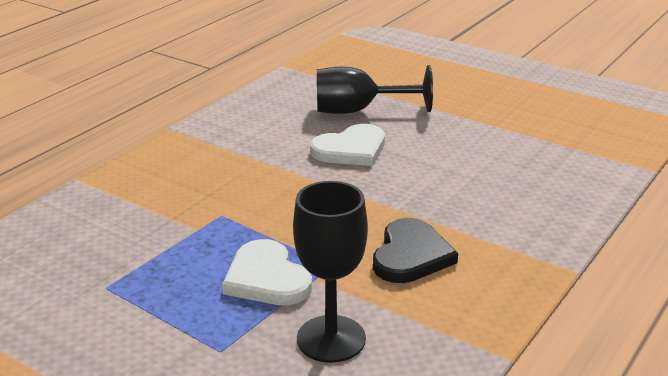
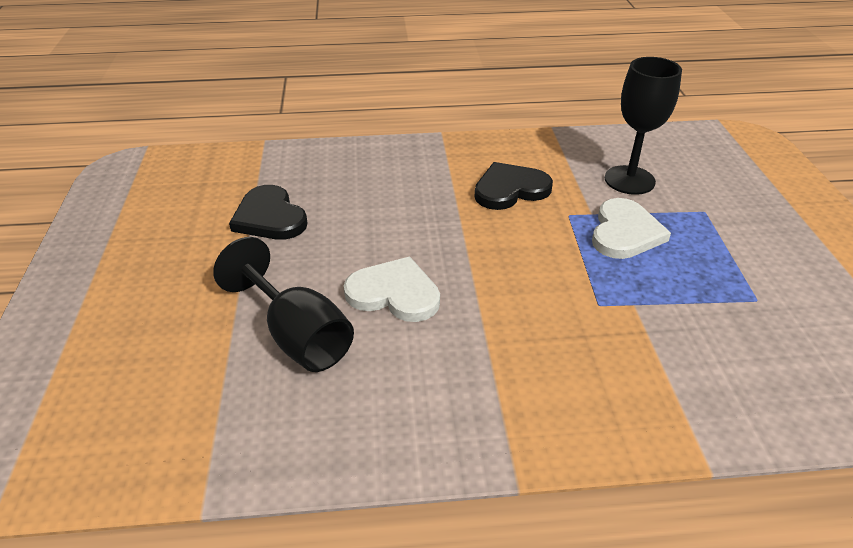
camera: 130 degrees left, 10 degrees up
none -> black heart [229,185,308,240]

